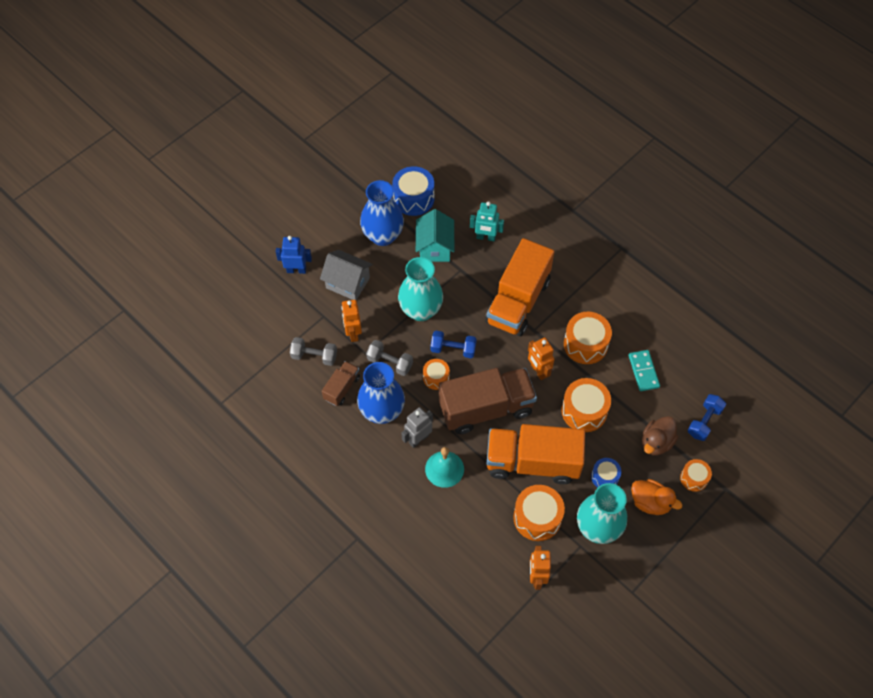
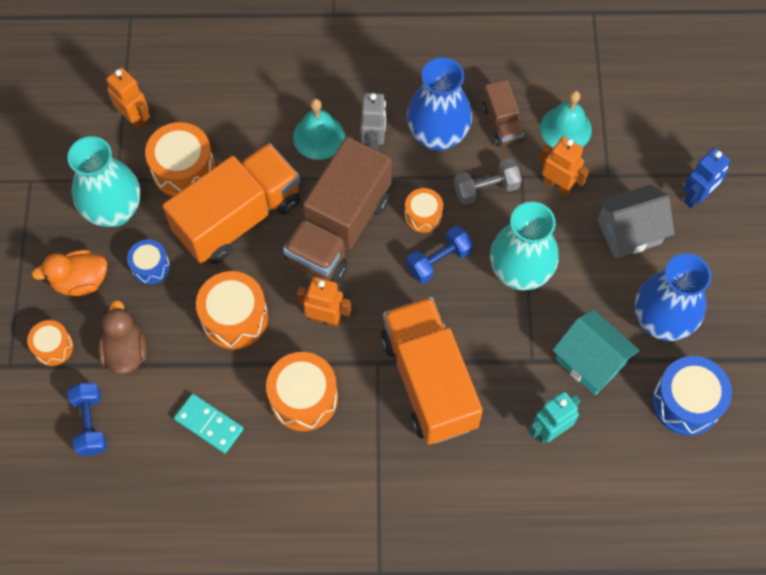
camera: 135 degrees right, 5 degrees up
grey dumbbell [290,337,337,366] -> turquoise bell [540,90,592,148]

